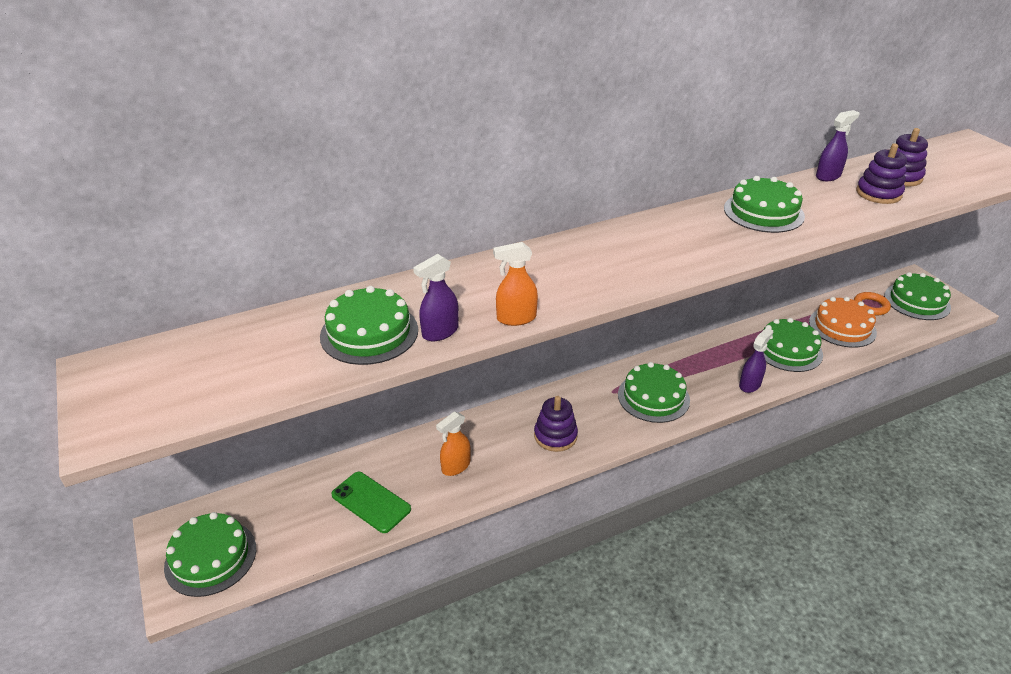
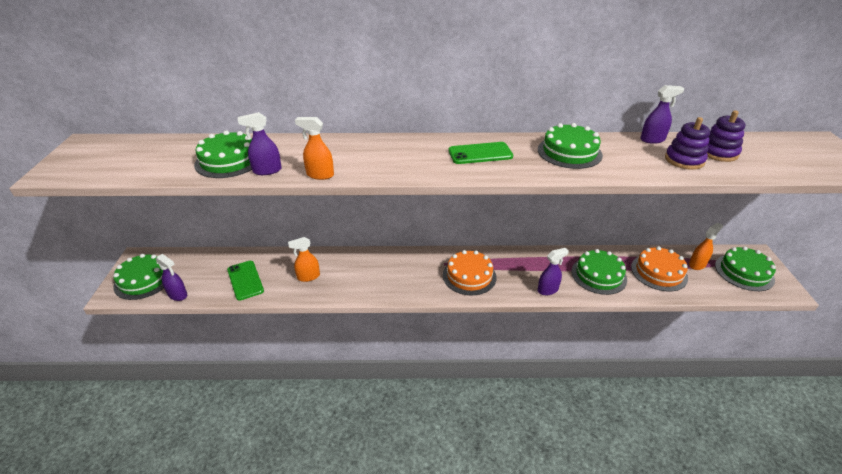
camera: 25 degrees right, 0 degrees up
purple stacking toy [534,396,578,452] -> none
green cake [618,362,690,423] -> orange cake [443,250,496,295]
orange ring [854,292,891,316] -> orange spray bottle [689,223,723,270]
none -> purple spray bottle [156,254,187,301]
none -> green phone [448,142,513,164]

